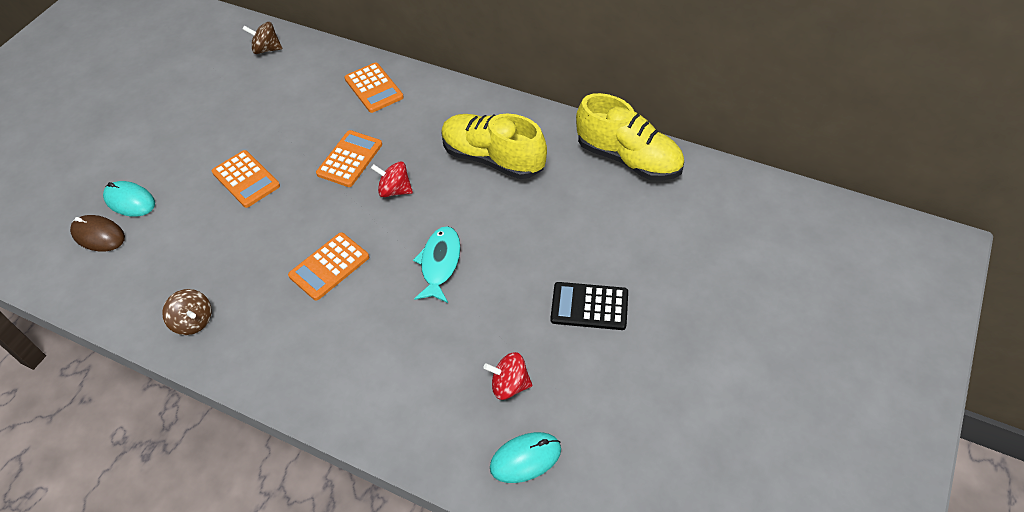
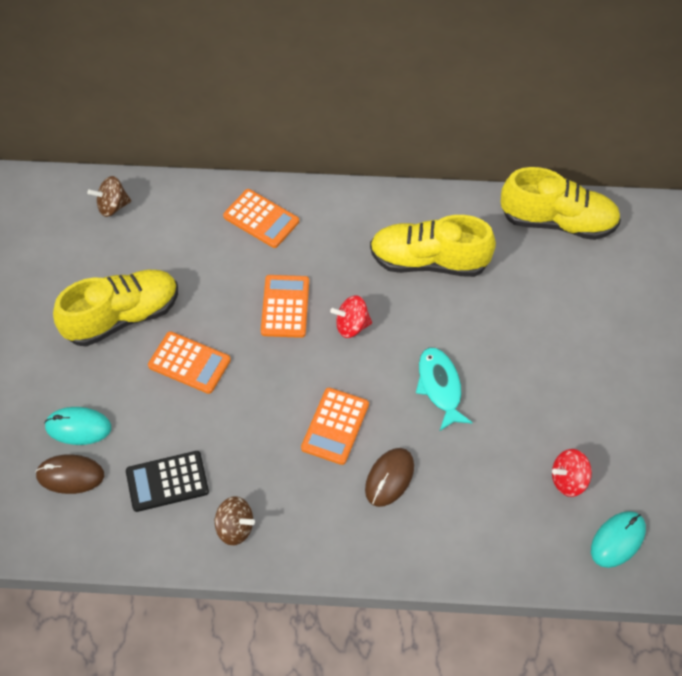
camera: 25 degrees left, 5 degrees up
black calculator [551,282,628,330] -> black calculator moved to [126,451,209,512]
none -> yellow shoe [53,270,178,347]
none -> brown mouse [365,448,414,507]

